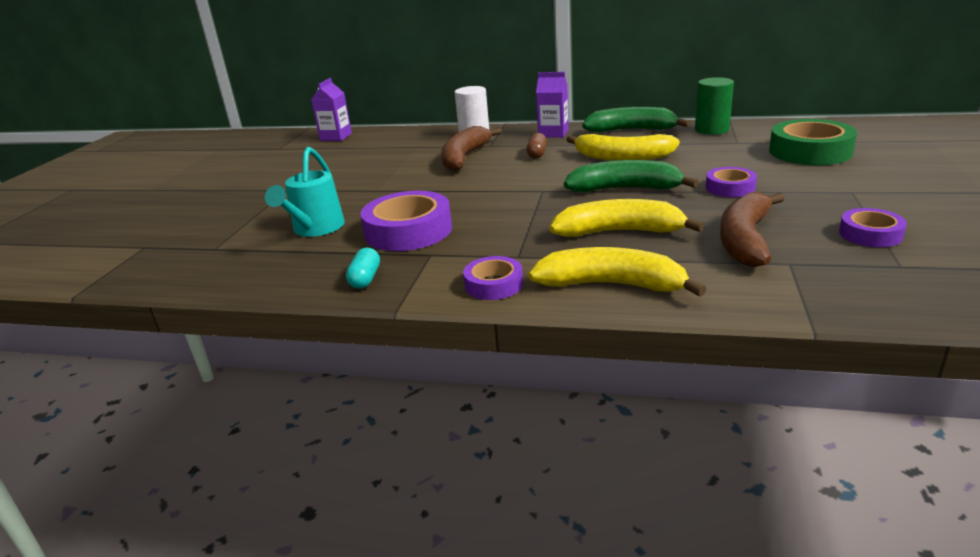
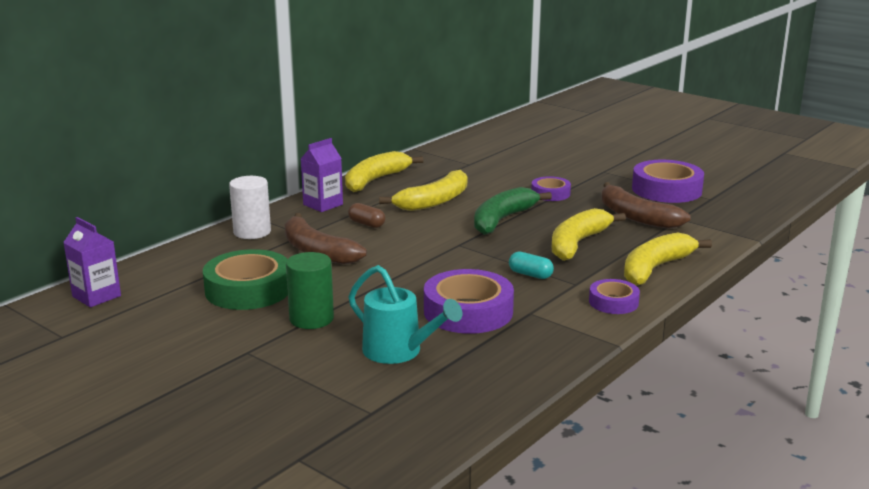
camera: 65 degrees left, 5 degrees down
turquoise capsule [346,248,380,289] -> turquoise capsule moved to [509,251,554,279]
green banana [582,107,690,132] -> yellow banana [345,151,423,192]
green cylinder [695,77,734,135] -> green cylinder moved to [286,252,334,329]
green tape [769,119,857,165] -> green tape moved to [203,249,288,310]
purple tape [839,208,907,247] -> purple tape [632,159,704,203], size x1.79

